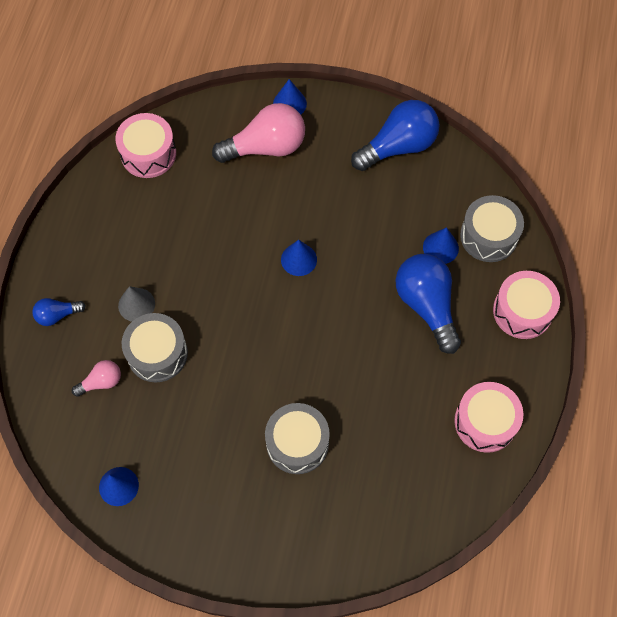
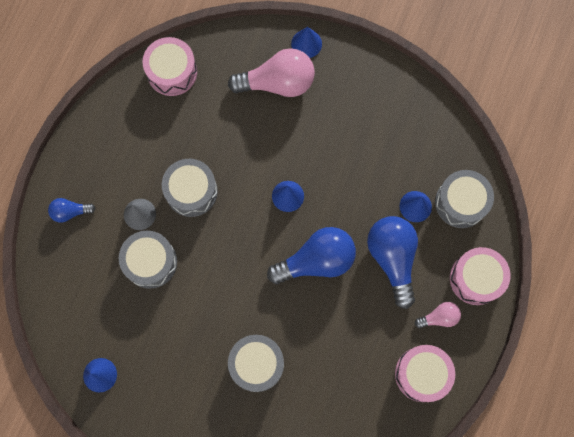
camera: 10 degrees right, 10 degrees up
pink light bulb [72,360,121,397] -> pink light bulb moved to [415,302,461,328]
blue light bulb [351,100,440,171] -> blue light bulb moved to [267,227,356,284]
none -> grey drum [162,159,218,217]

